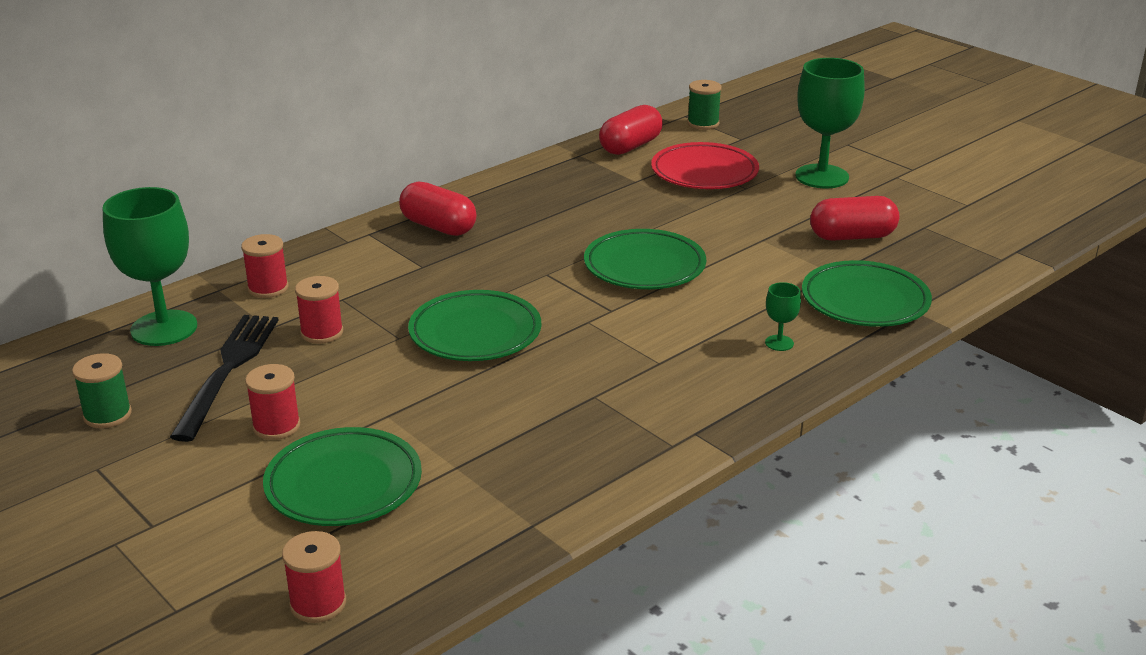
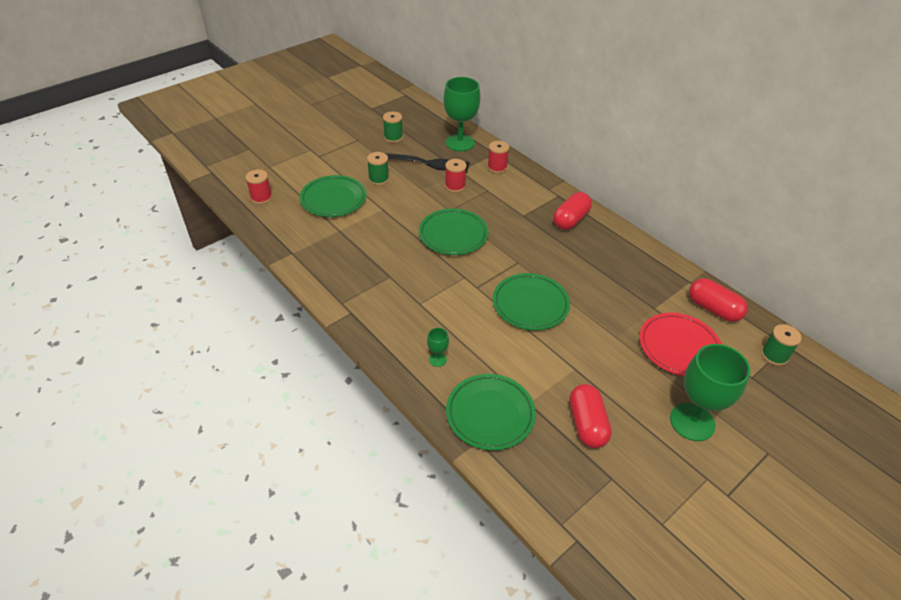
camera: 90 degrees right, 15 degrees up
red spool [245,364,300,440] -> green spool [367,152,389,185]

